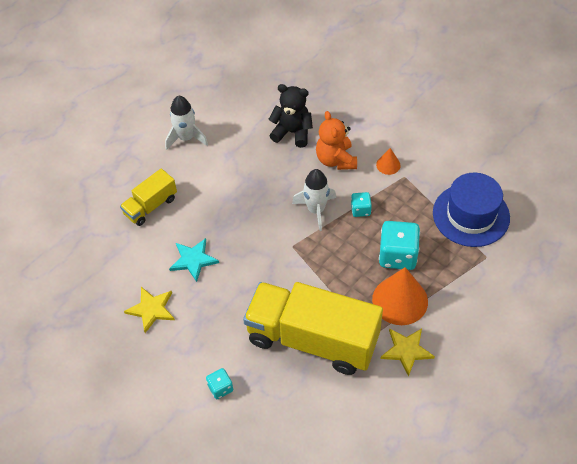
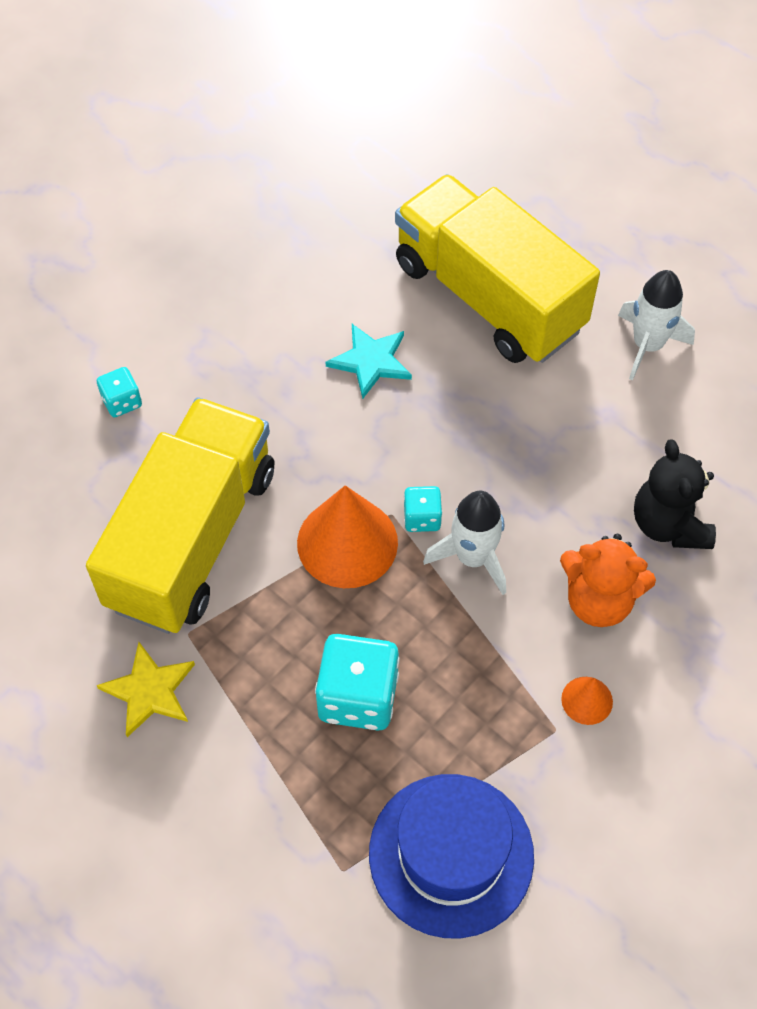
camera: 90 degrees right, 5 degrees up
yellow truck [120,168,177,226] -> yellow truck [395,174,600,363], size x2.06
yellow star [124,287,175,333] -> none
black teddy bear [268,84,313,148] -> black teddy bear turned 150 degrees clockwise [634,439,716,549]
orange teddy bear [316,111,357,170] -> orange teddy bear turned 150 degrees counterclockwise [560,534,656,627]
turquoise dice [351,192,372,217] -> turquoise dice moved to [404,486,442,532]
orange cone [372,267,428,325] -> orange cone moved to [297,485,398,588]

